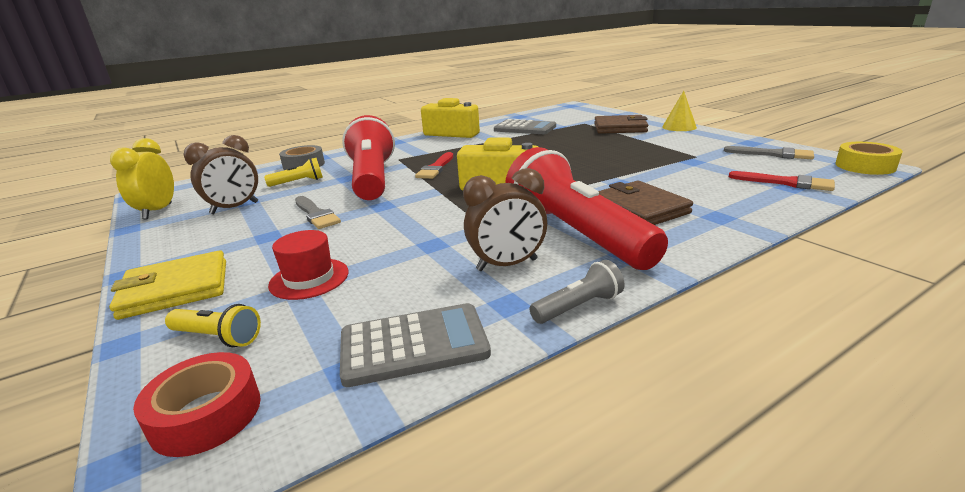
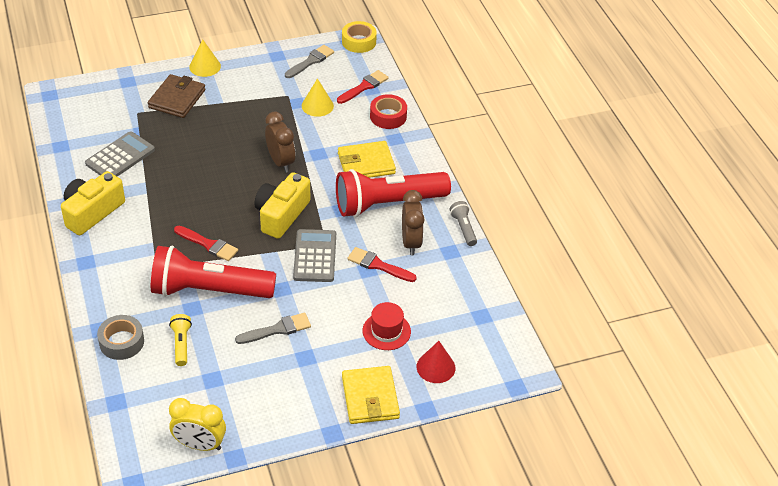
camera: 80 degrees left, 20 degrees up
red tape [133,352,261,457] -> red tape moved to [370,94,407,129]
yellow flashlight [165,304,261,347] -> red cone [417,341,455,383]
brown clock [184,135,258,214] -> brown clock moved to [265,112,295,173]
grey calculator [340,303,491,387] -> grey calculator moved to [293,229,336,282]
brown wallet [599,181,693,225] -> yellow wallet [338,141,396,178]
none -> yellow cone [302,78,334,117]
none -> red brush [347,247,417,282]

